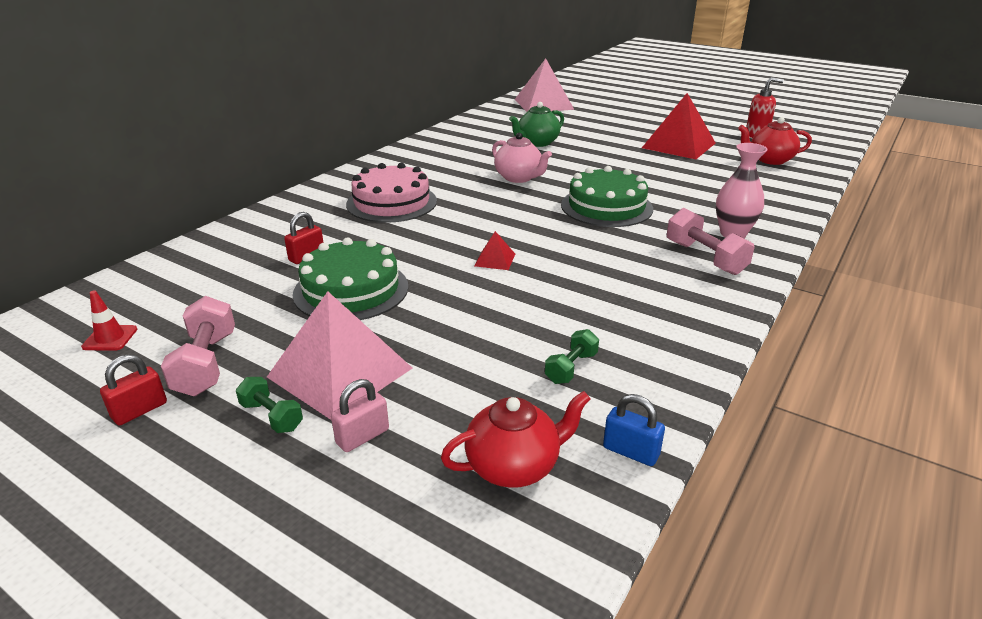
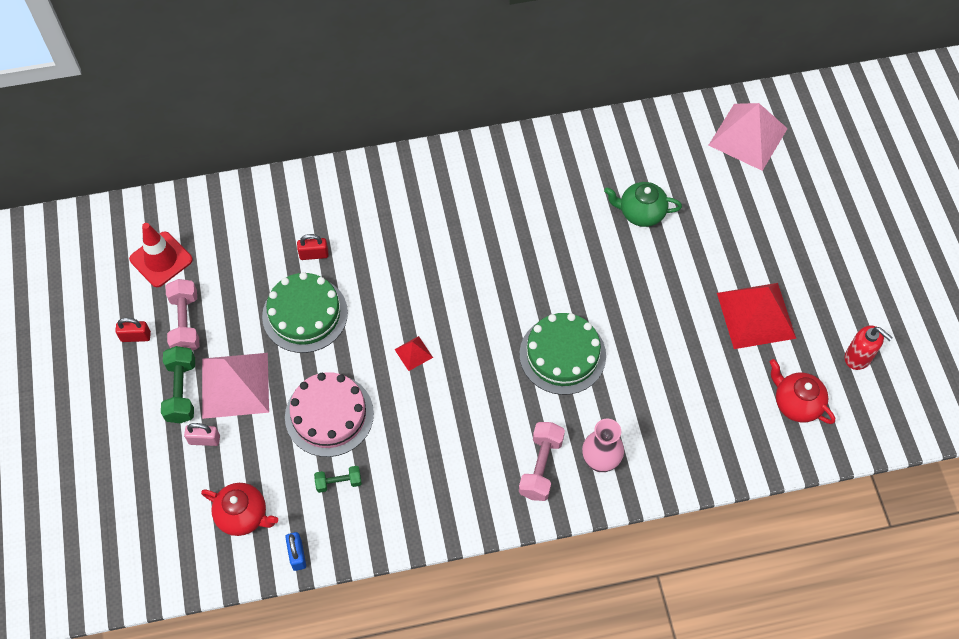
camera: 45 degrees right, 30 degrees up
red traffic cone [81,290,137,351] -> red traffic cone [129,223,193,287], size x1.83
pink dumbbell [161,296,235,396] -> pink dumbbell turned 45 degrees counterclockwise [166,279,199,351]
green dumbbell [236,377,303,433] -> green dumbbell [161,346,195,423], size x1.66
pink cake [346,163,437,223] -> pink cake moved to [285,372,374,457]
pink teapot [492,133,552,183] -> none

